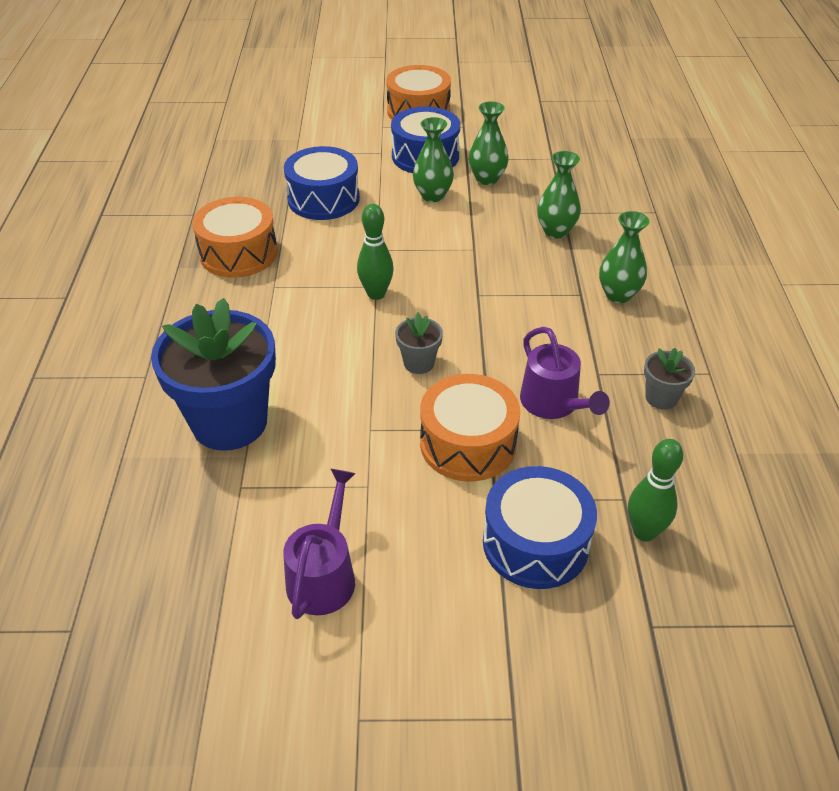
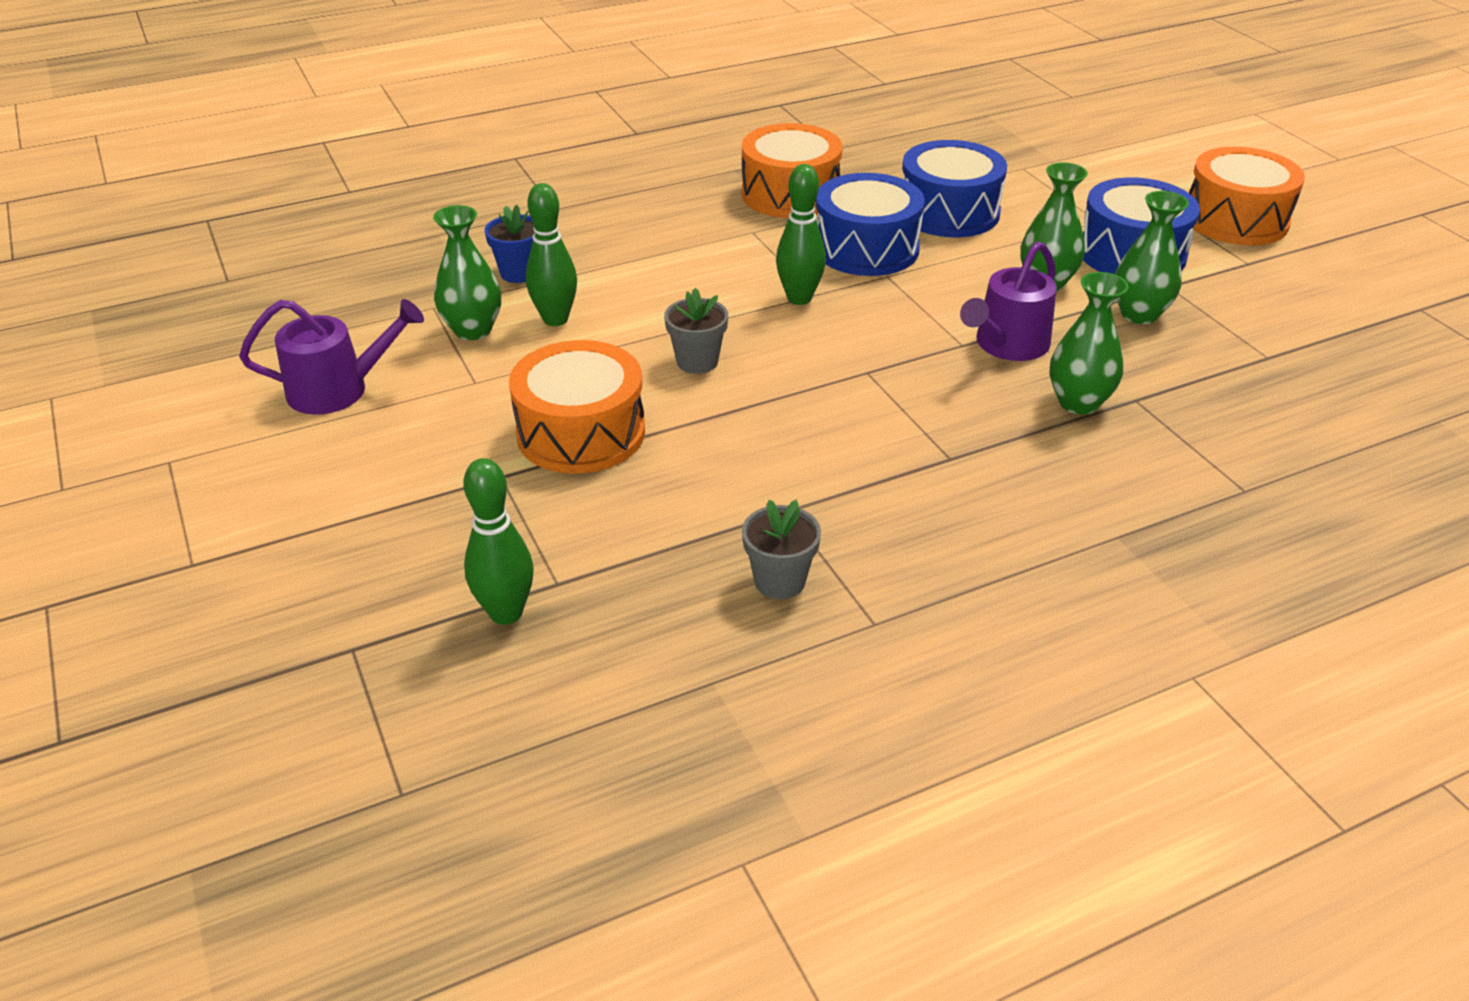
camera: 65 degrees right, 5 degrees down
blue flower pot [151,298,276,451] -> blue flower pot [484,205,535,283], size x0.44
blue drum [483,466,597,589] -> blue drum moved to [816,173,924,276]
purple watering can [520,327,610,419] -> purple watering can moved to [960,241,1057,361]
green vase [599,211,649,303] -> green vase moved to [433,205,501,340]
none -> green bowling pin [525,183,577,326]

